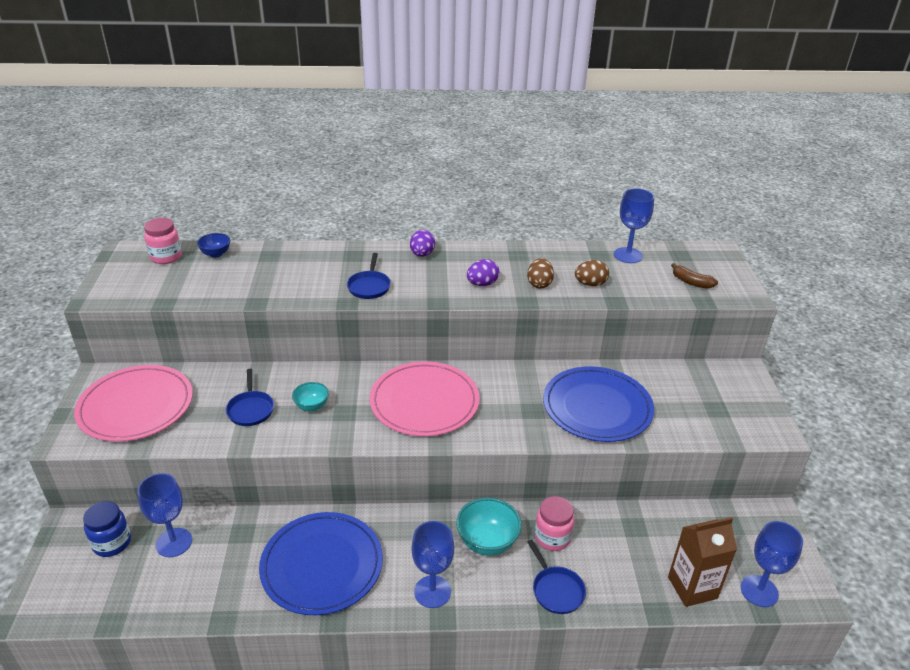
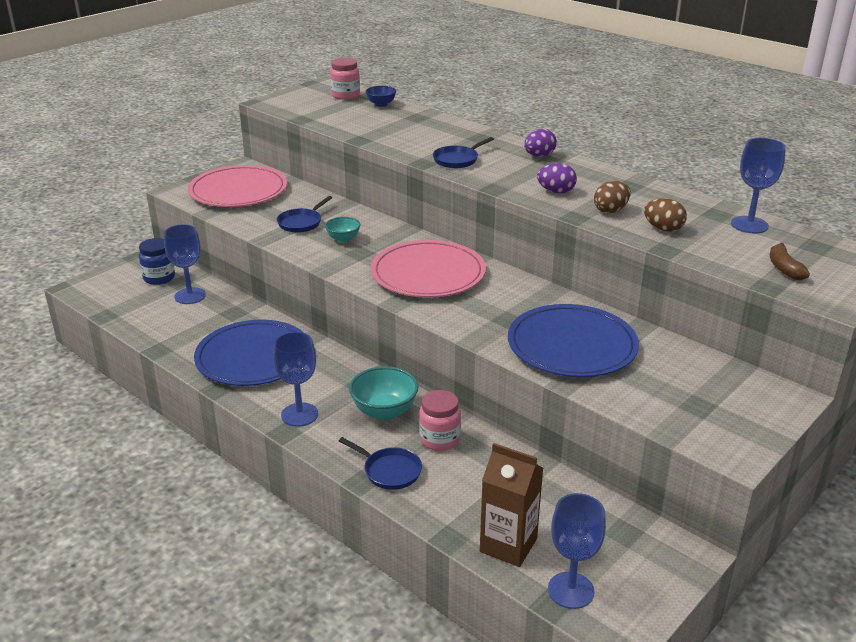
camera: 45 degrees right, 5 degrees down
blue pan [527,540,586,614] -> blue pan turned 75 degrees counterclockwise [339,437,422,490]

